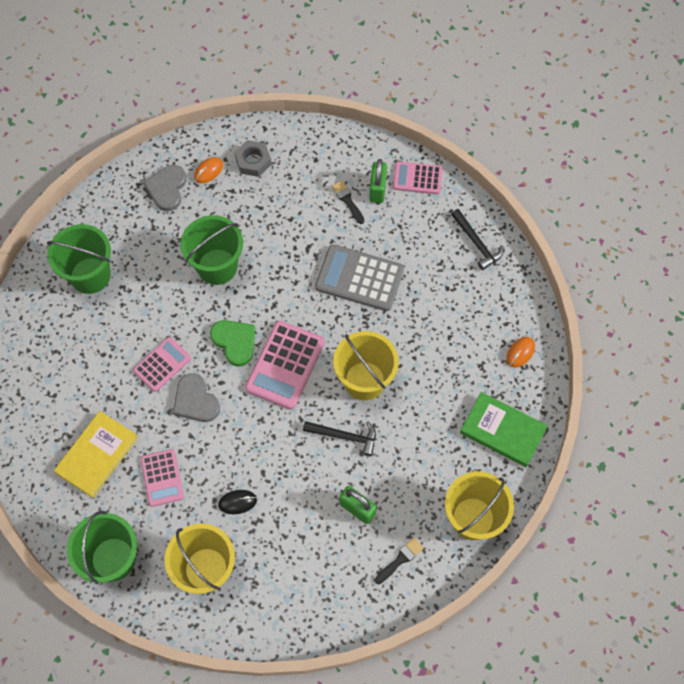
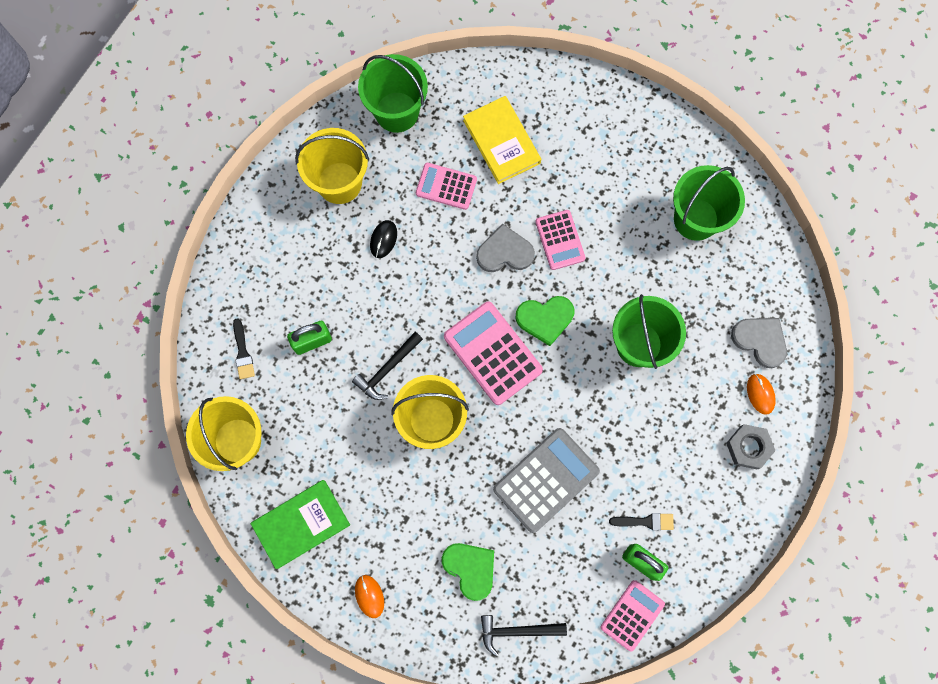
camera: 120 degrees right, 10 degrees up
none -> green heart [442,543,494,601]

